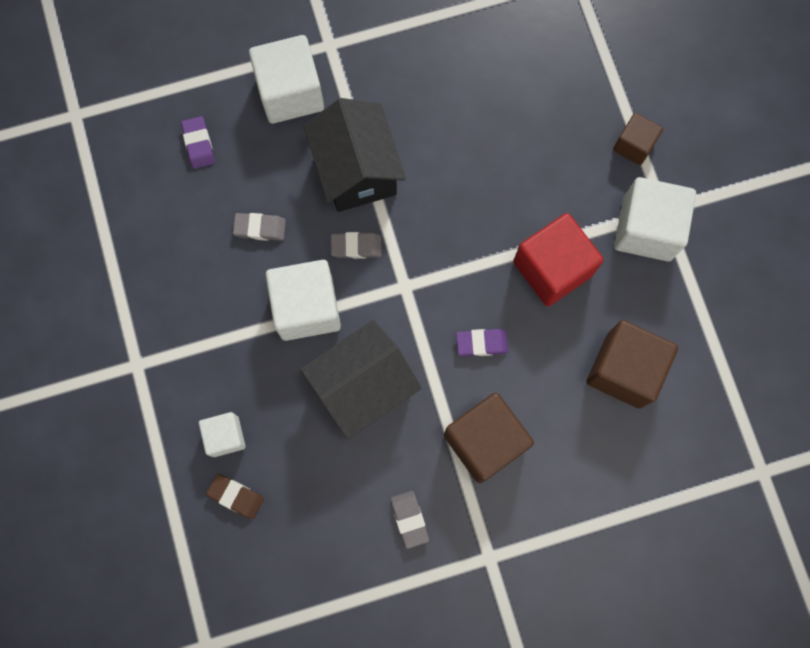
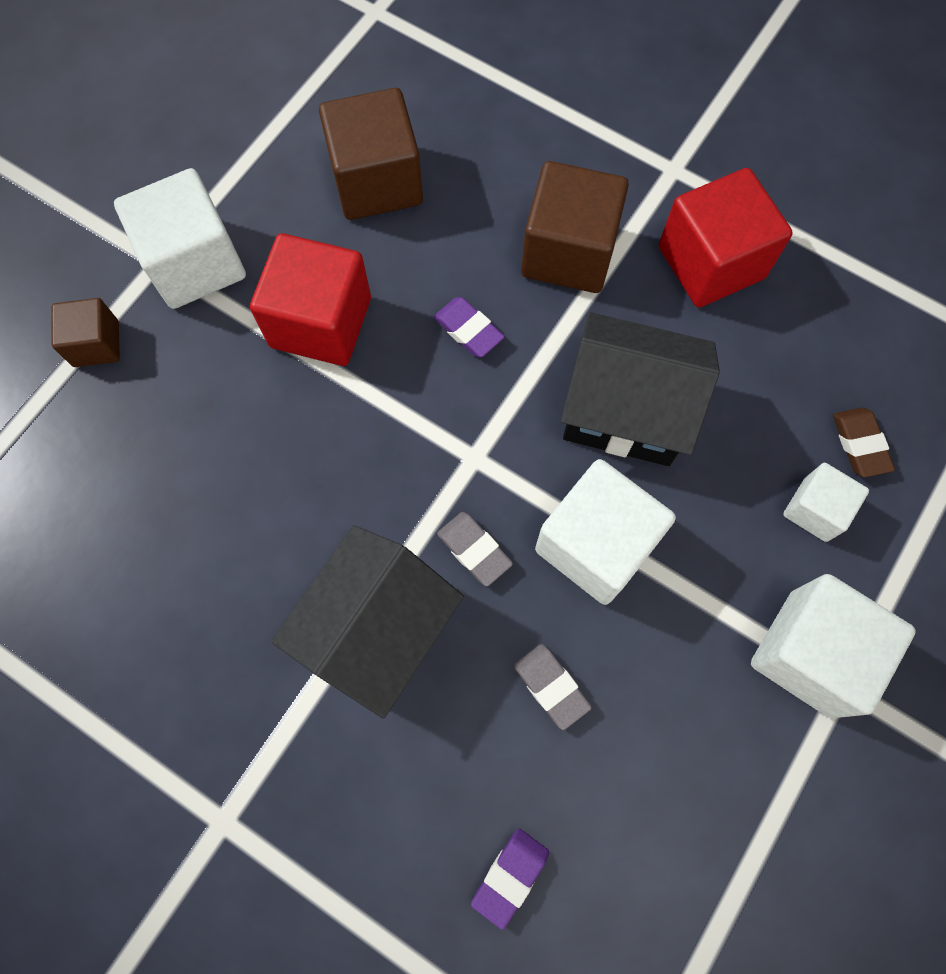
camera: 130 degrees left, 5 degrees down
white cube [249,35,324,124] -> white cube moved to [751,574,916,718]
grey eraser [390,491,429,549] -> red cube [659,168,793,307]

